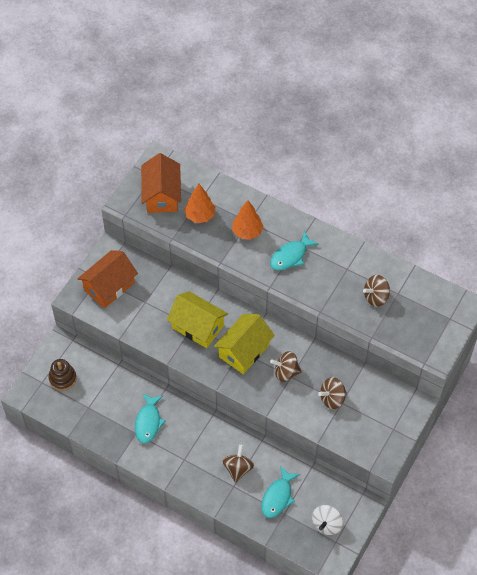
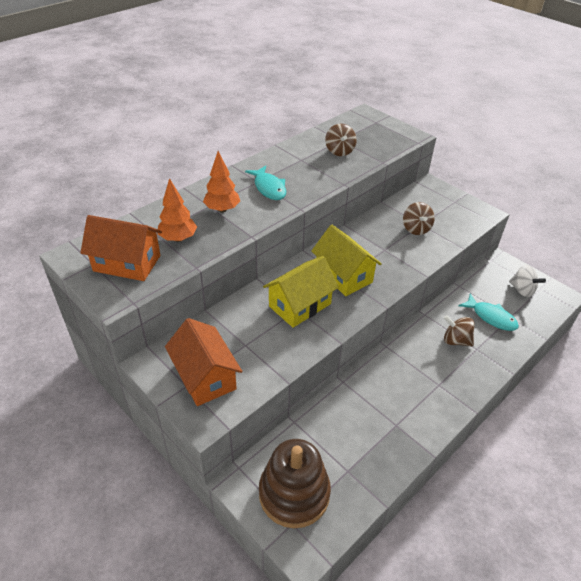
camera: 75 degrees left, 15 degrees down
brown stacking toy [49,359,77,391] -> brown stacking toy [259,439,331,528], size x1.79
turquoise fish [135,393,165,443] -> none
brown spinning top [270,351,302,382] -> none

